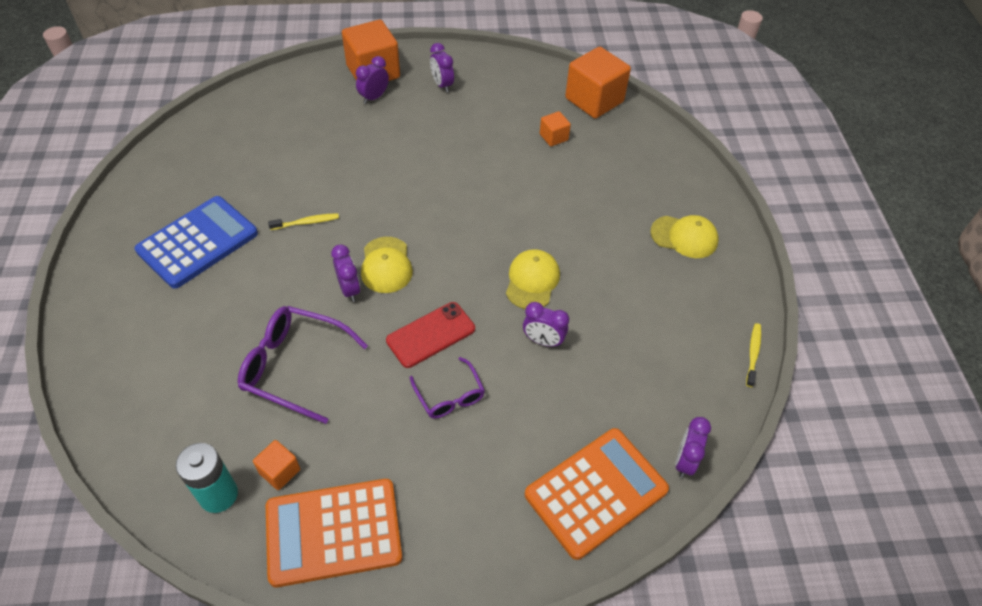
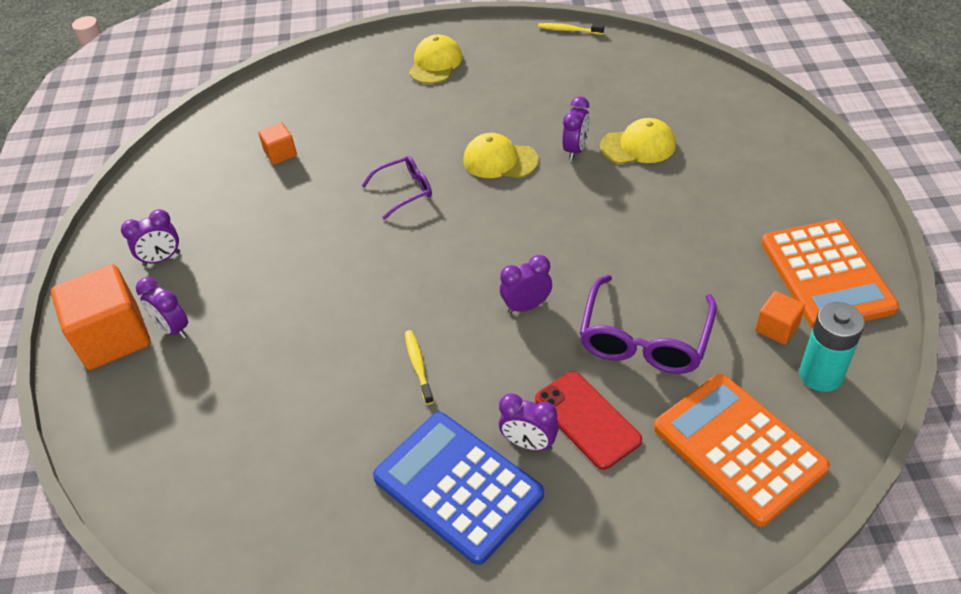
camera: 85 degrees left, 5 degrees down
yellow cap [361,237,413,293] -> yellow cap moved to [600,118,676,164]
red phone [386,302,475,368] -> red phone moved to [535,371,642,470]
purple glasses [410,357,485,419] -> purple glasses moved to [362,155,432,220]
orange calculator [525,428,669,560] -> orange calculator moved to [654,374,830,526]
orange cube [565,47,631,118] -> none
purple clock [675,417,711,478] -> purple clock moved to [499,393,559,451]

